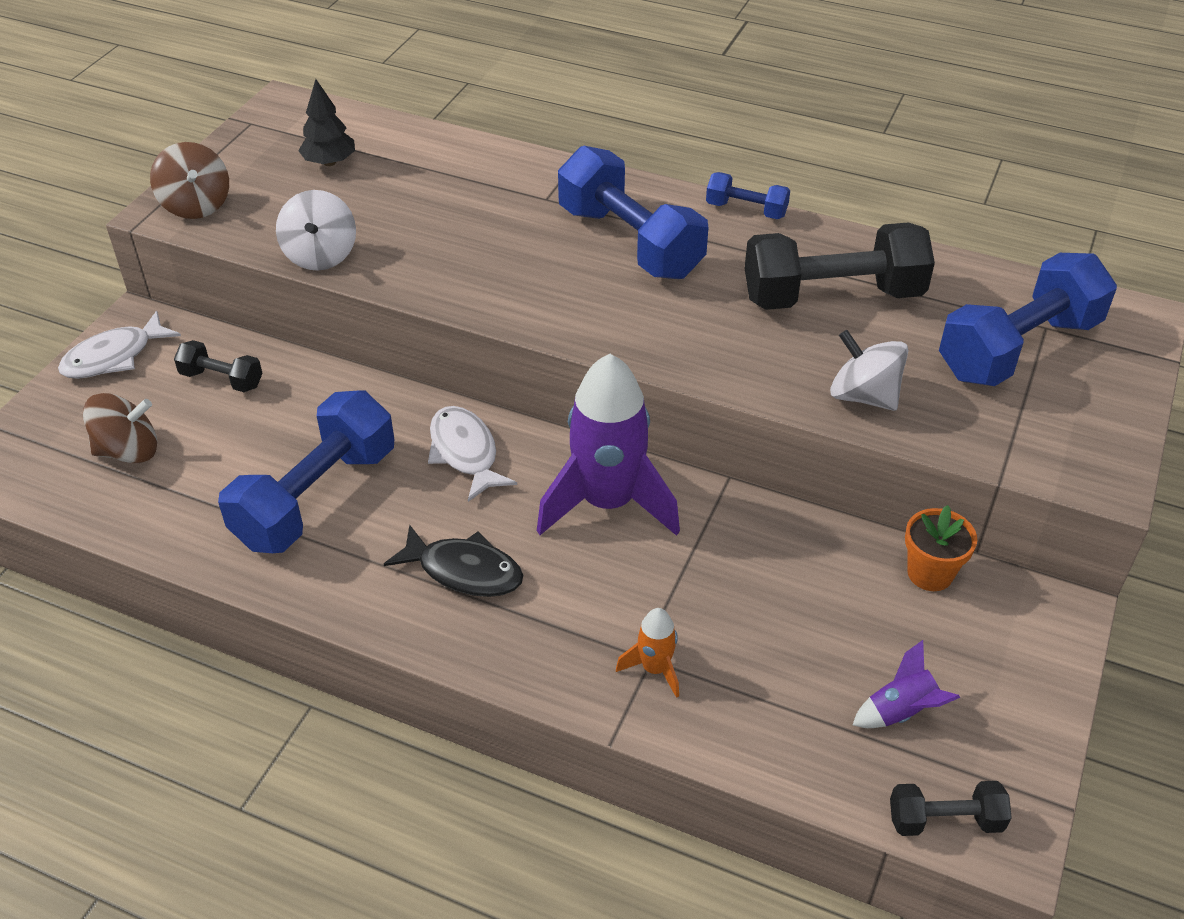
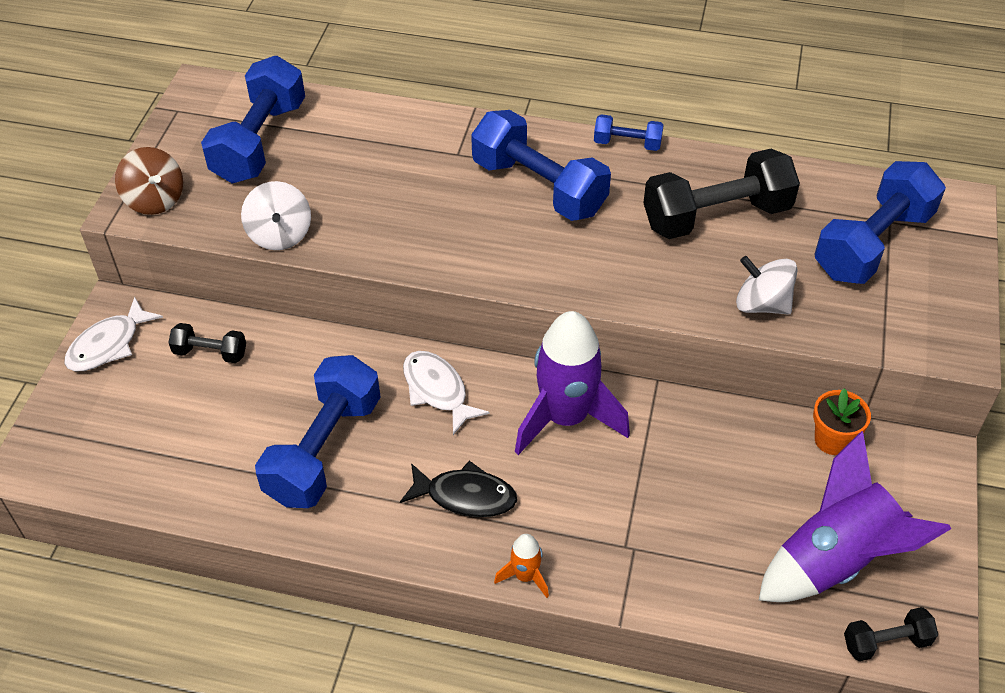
camera: 10 degrees left, 5 degrees up
brown spinning top [83,393,157,463] -> none
black tree [298,79,355,166] -> blue dumbbell [201,56,305,183]
orange rocket [616,608,679,698] -> orange rocket moved to [494,534,549,598]
purple rocket [853,640,960,728] -> purple rocket [759,431,951,602], size x2.25

